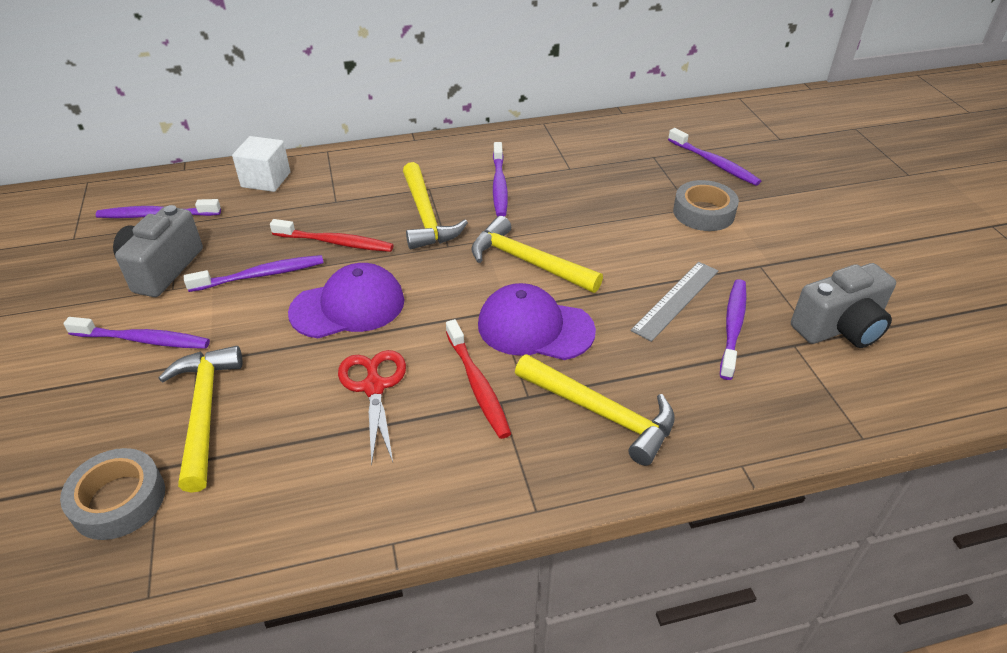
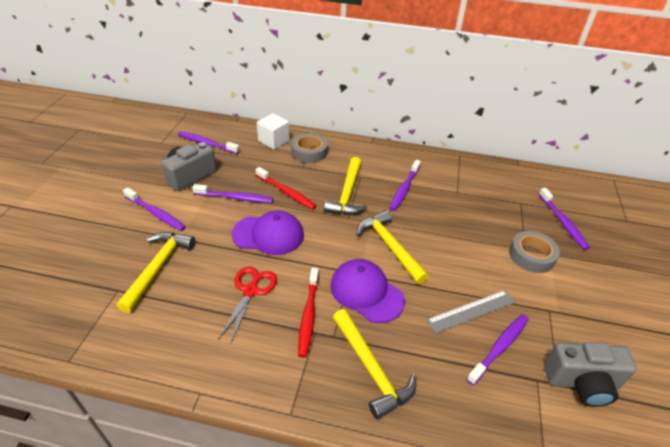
camera: 25 degrees right, 0 degrees up
grey tape [60,448,165,540] -> grey tape moved to [291,133,328,163]

